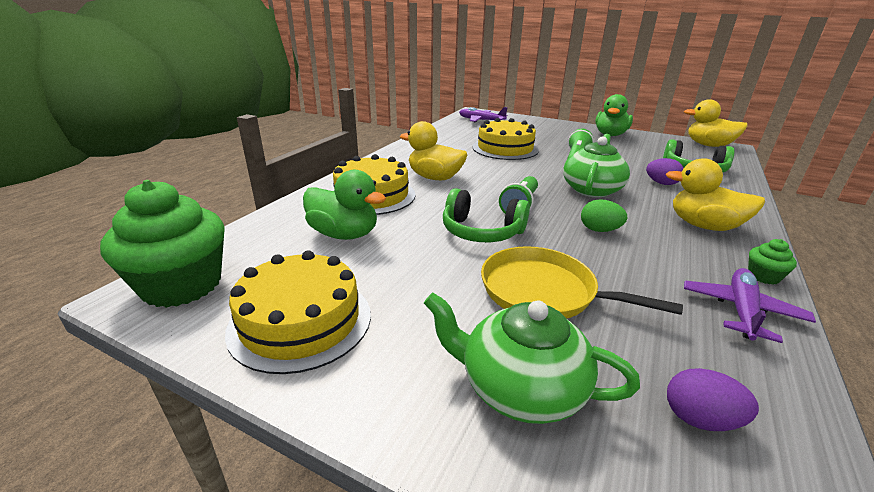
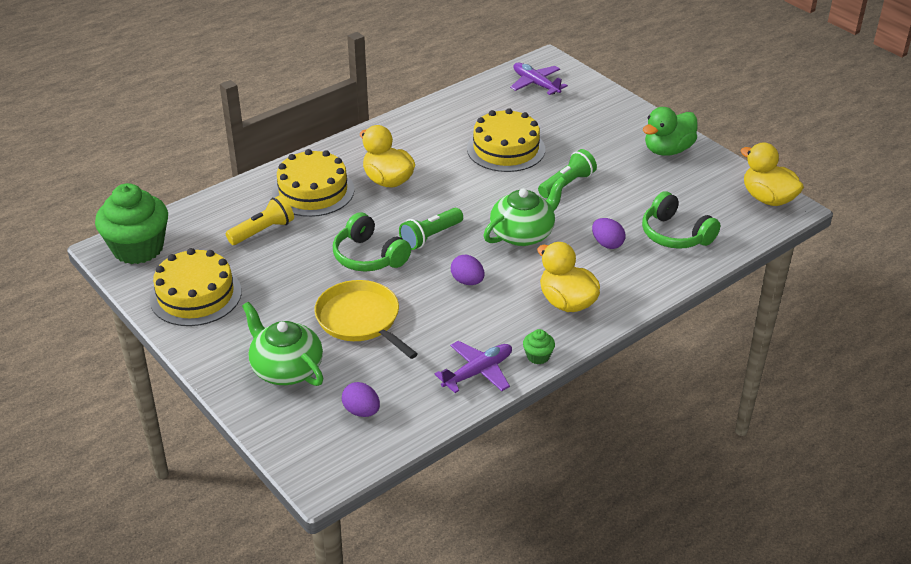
camera: 25 degrees right, 10 degrees up
green duck [303,170,386,240] -> yellow flashlight [226,195,294,245]
green egg [581,199,627,232] -> purple egg [451,255,484,285]

